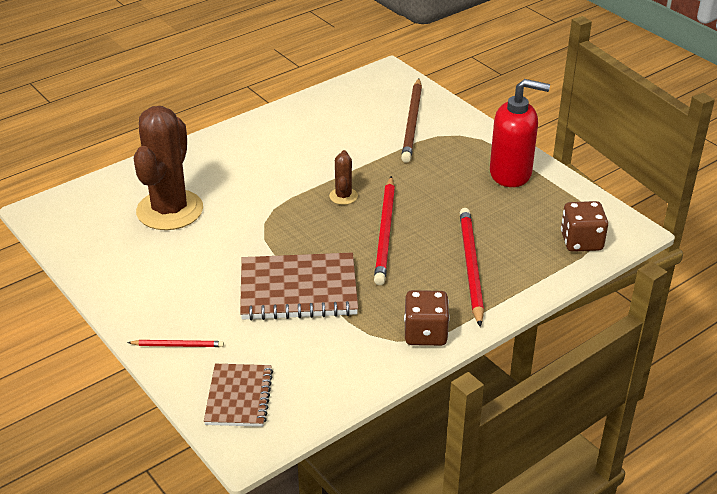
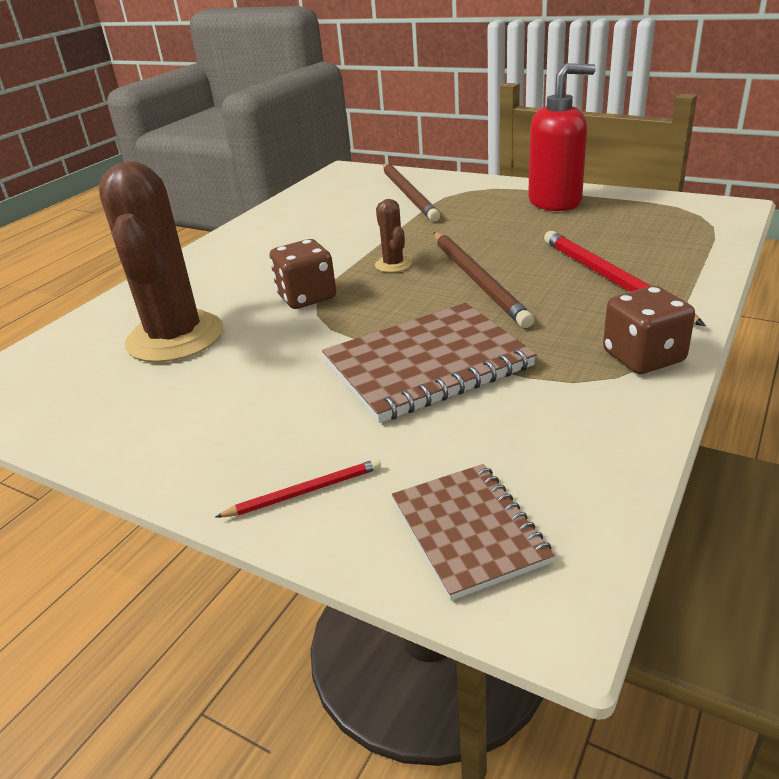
camera: 20 degrees left, 5 degrees down
red pencil [374,176,395,285] -> brown pencil [434,232,534,328]
brown dice [561,201,608,252] -> brown dice moved to [270,239,336,309]

